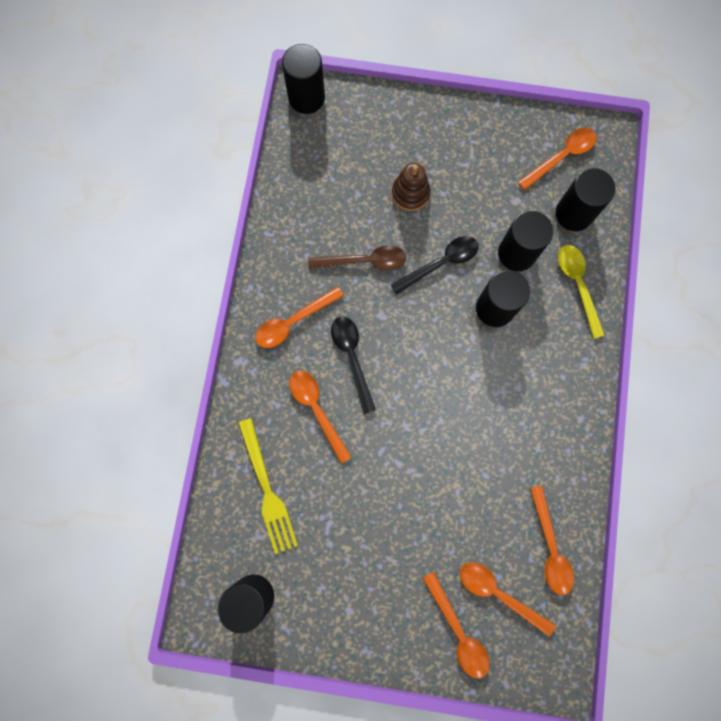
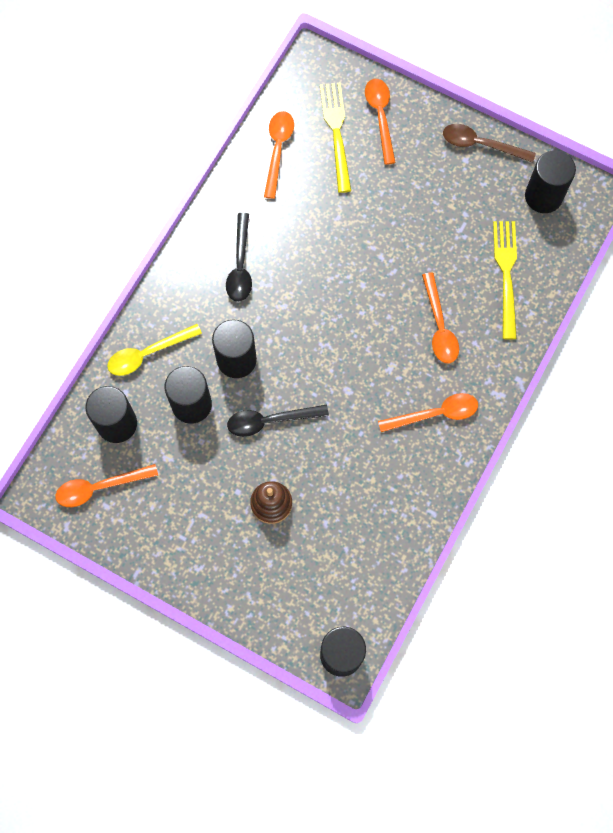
camera: 160 degrees left, 5 degrees down
brown spoon [308,245,406,270] -> brown spoon moved to [443,124,536,163]
black spoon [331,316,376,414] -> black spoon moved to [226,213,252,302]
orange spoon [460,563,556,636] -> yellow fork [320,83,351,193]
yellow spoon [558,245,605,339] -> yellow spoon turned 60 degrees clockwise [107,324,202,376]

